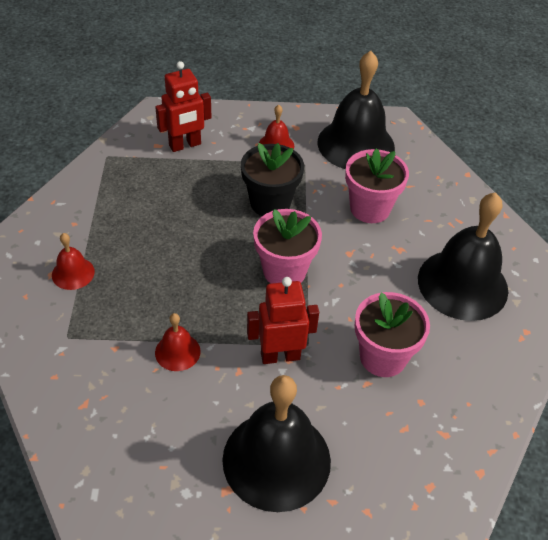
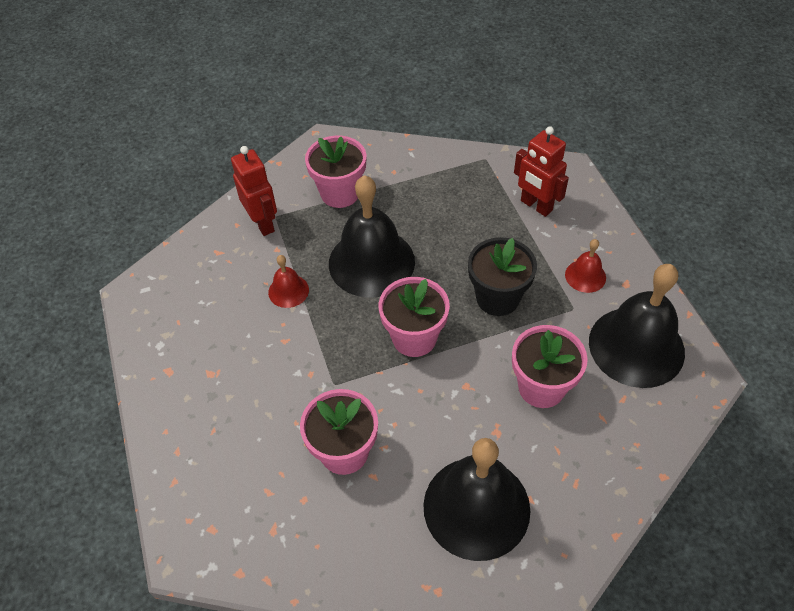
camera: 75 degrees right, 5 degrees up
red bell [52,233,95,290] -> pink flower pot [305,136,366,208]
black bell [222,375,331,512] -> black bell moved to [329,175,415,298]
red robot [247,277,319,364] -> red robot moved to [231,146,277,236]

